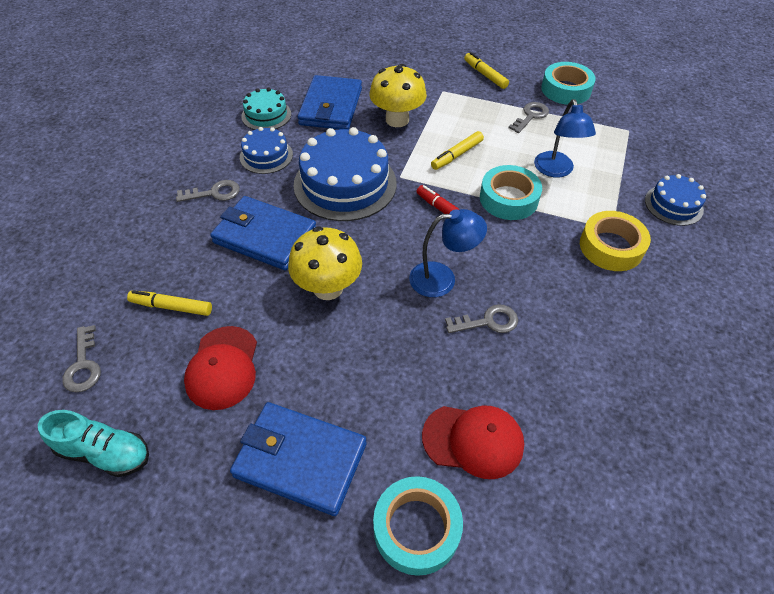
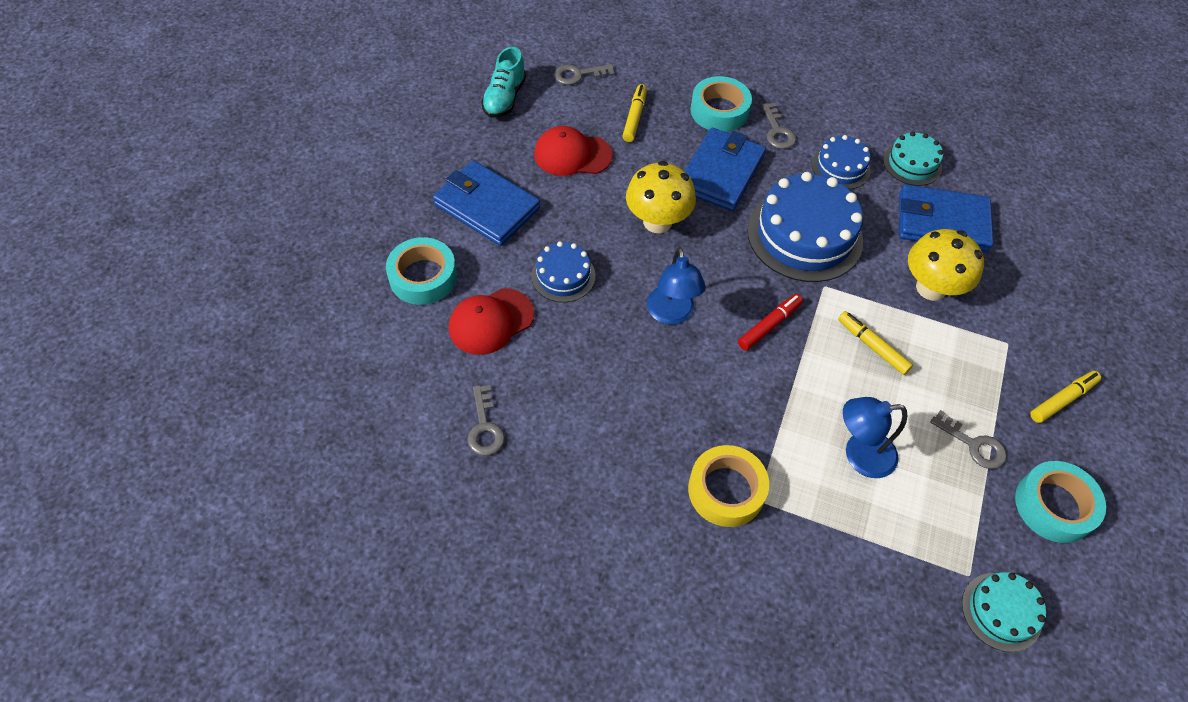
camera: 90 degrees right, 5 degrees up
blue wallet [230,402,367,516] -> blue wallet turned 75 degrees counterclockwise [433,160,540,246]
red cap [422,406,524,479] -> red cap turned 45 degrees clockwise [449,288,534,355]
grey key [445,304,518,333] -> grey key moved to [467,385,505,455]
turquoise tape [480,165,542,220] -> turquoise tape moved to [690,76,752,132]
blue cake [645,174,706,226] -> blue cake moved to [531,241,595,302]
none -> turquoise cake [962,572,1046,652]

